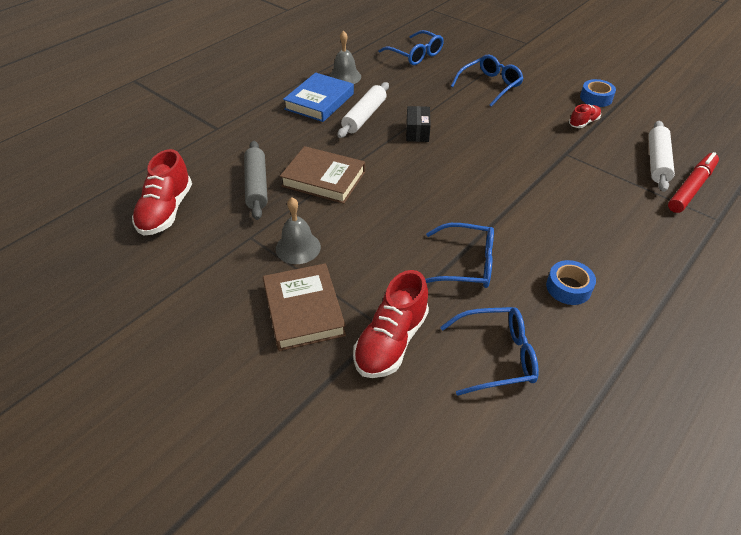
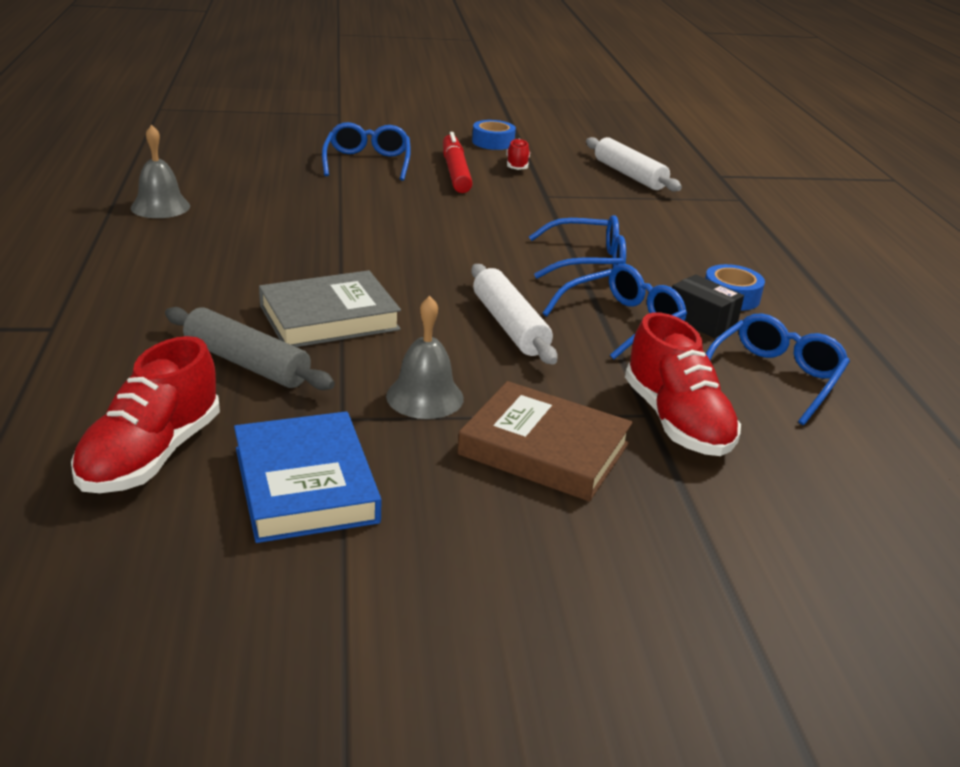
camera: 50 degrees left, 15 degrees down
red shoe [132,149,192,236] -> red shoe turned 60 degrees clockwise [71,336,220,493]
brown book [280,146,365,204] -> grey book [259,270,401,347]
blue book [283,73,354,122] -> blue book moved to [234,411,382,543]
white rolling pin [337,82,389,138] -> white rolling pin moved to [471,264,558,365]
blue glasses [378,30,444,65] -> blue glasses moved to [529,215,626,278]
black box [406,106,431,142] -> black box moved to [672,274,744,338]
red marker [668,152,719,213] -> red marker moved to [443,132,473,193]

